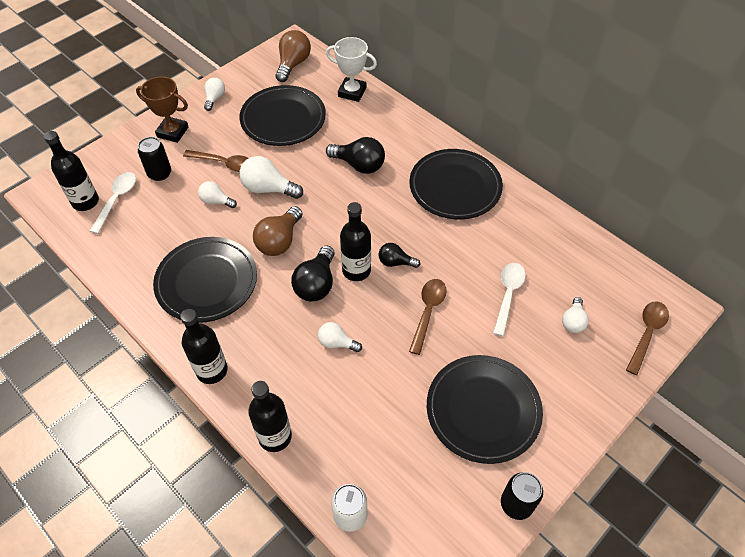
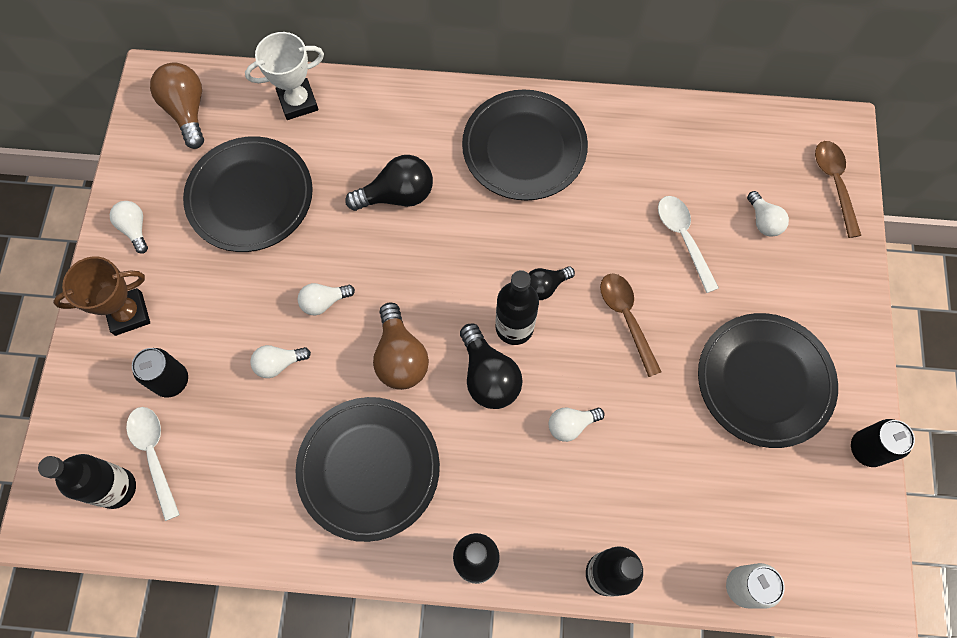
camera: 40 degrees left, 15 degrees up
brown spoon [183,150,248,172] -> none
white light bulb [239,156,303,199] -> white light bulb [298,283,355,315], size x0.61

